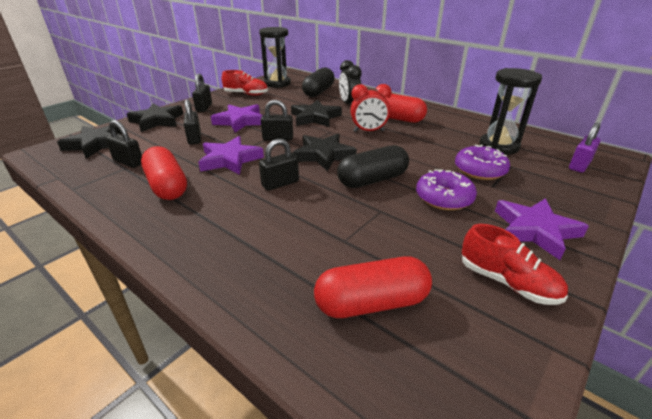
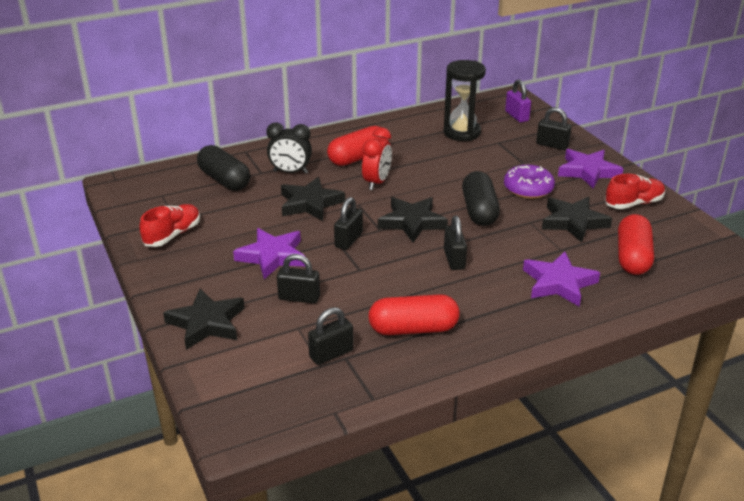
camera: 65 degrees left, 0 degrees up
black star [57,126,122,158] -> black star moved to [542,197,612,243]
black padlock [192,74,212,112] -> black padlock moved to [536,107,572,150]
purple star [198,136,264,175] -> purple star moved to [523,252,600,307]
black hourglass [259,27,291,88] -> none
purple donut [455,144,510,180] -> none

